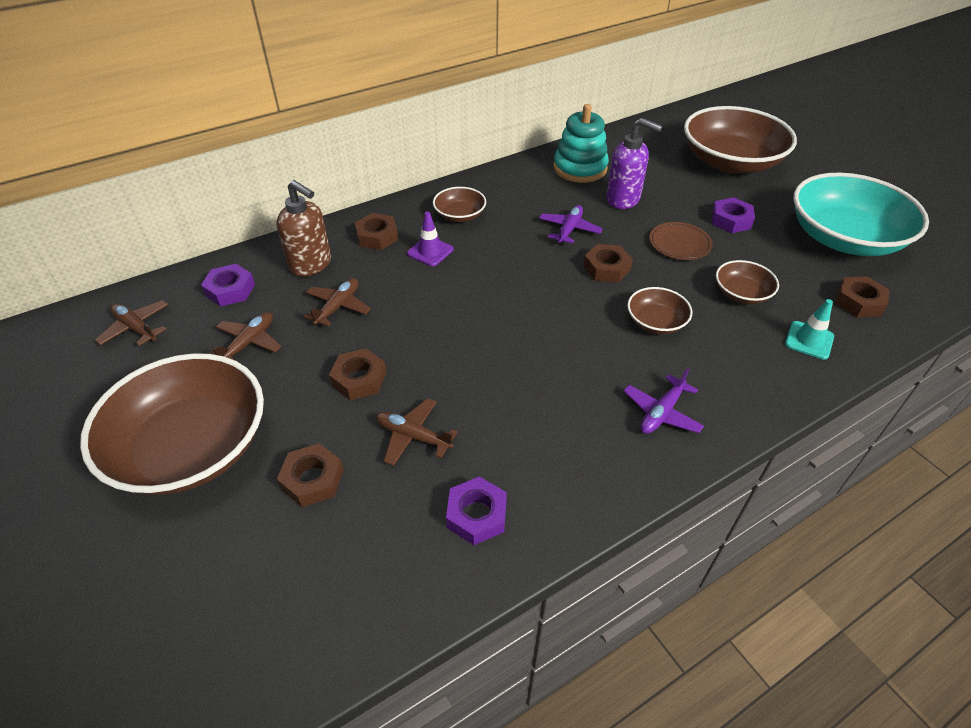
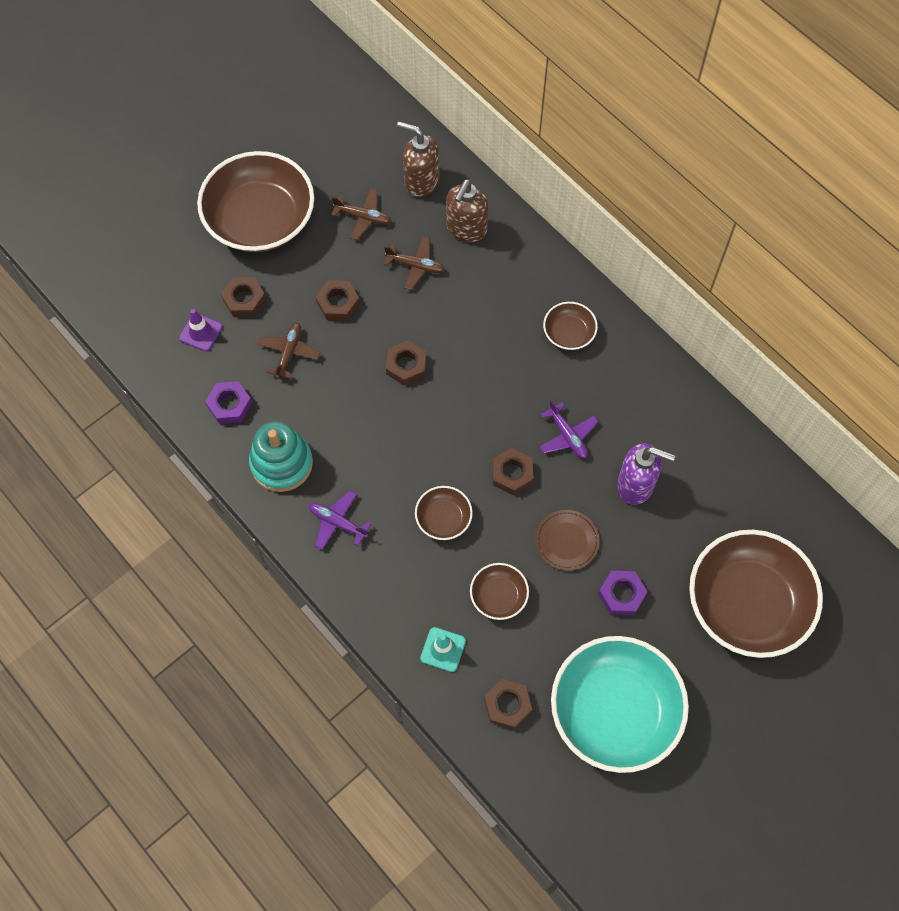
camera: 80 degrees right, 20 degrees up
brown plane [95,300,168,346] -> none
purple nut [201,264,255,307] -> brown soap dispenser [397,122,439,197]
brown nut [355,213,398,250] -> brown nut moved to [386,340,426,386]
purple traffic cone [407,212,453,266] -> purple traffic cone moved to [179,309,223,352]
purple plane [539,205,602,244] -> purple plane turned 45 degrees clockwise [539,400,598,459]
turquoise stacking toy [553,104,609,183] -> turquoise stacking toy moved to [249,421,313,492]
purple soap dispenser [606,118,662,209] -> purple soap dispenser turned 90 degrees counterclockwise [617,443,675,505]

